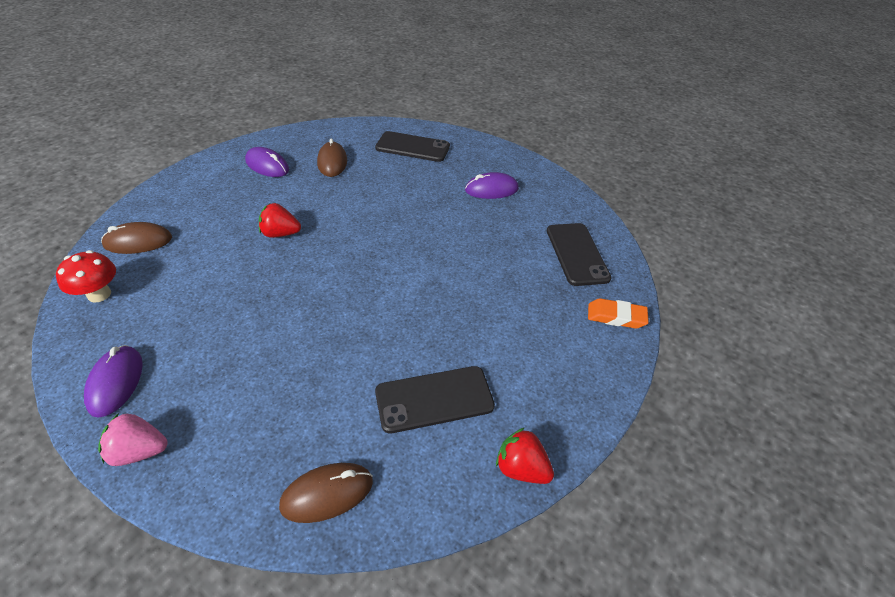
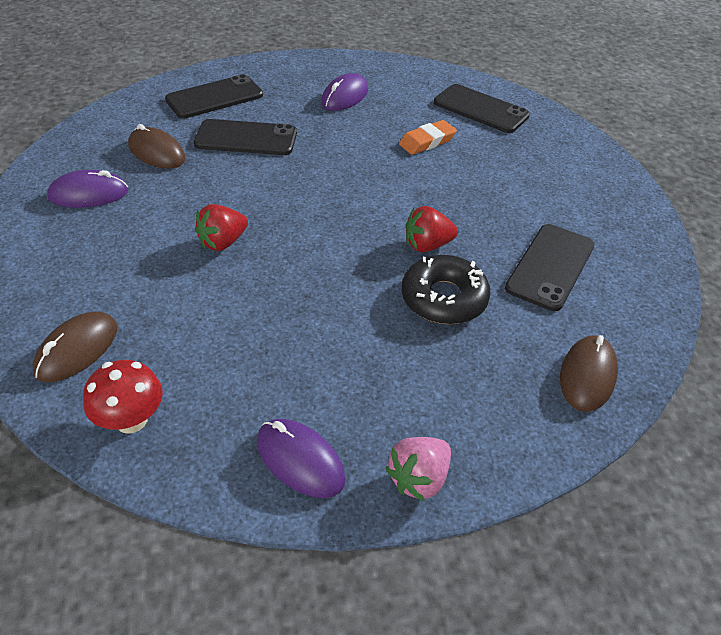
camera: 45 degrees left, 0 degrees up
red strawberry [496,428,554,484] -> red strawberry moved to [406,206,458,252]
orange eraser [588,298,649,329] -> orange eraser moved to [399,120,457,155]
none -> black phone [194,119,297,155]
none -> black donut [401,255,491,324]

